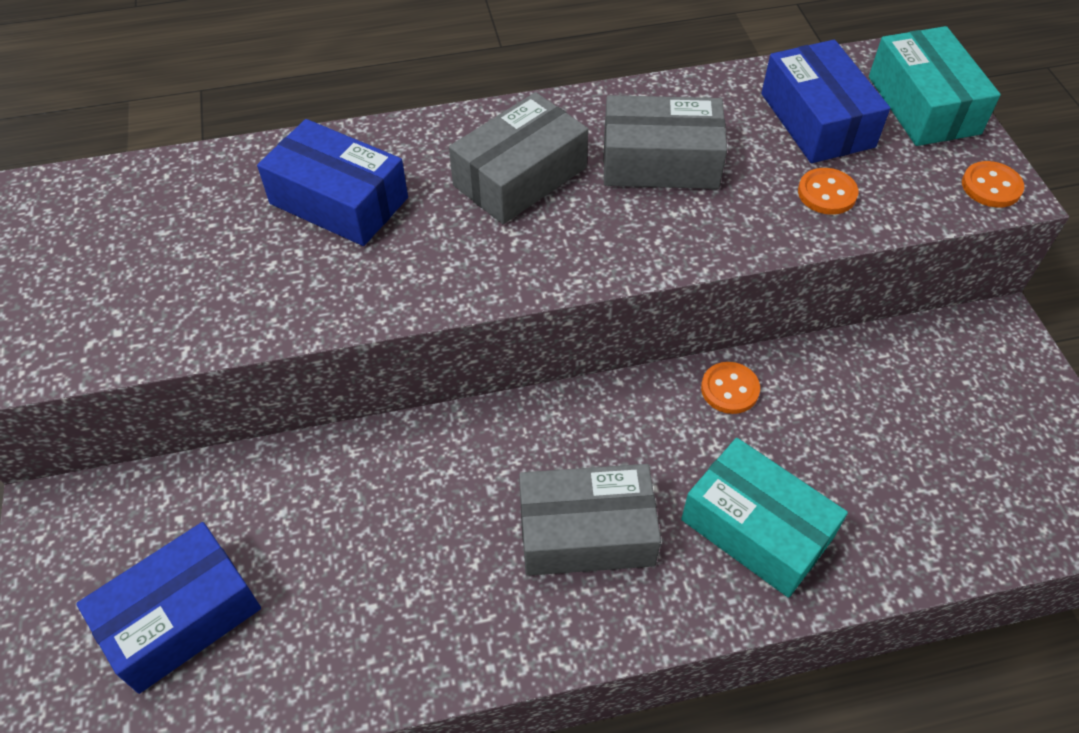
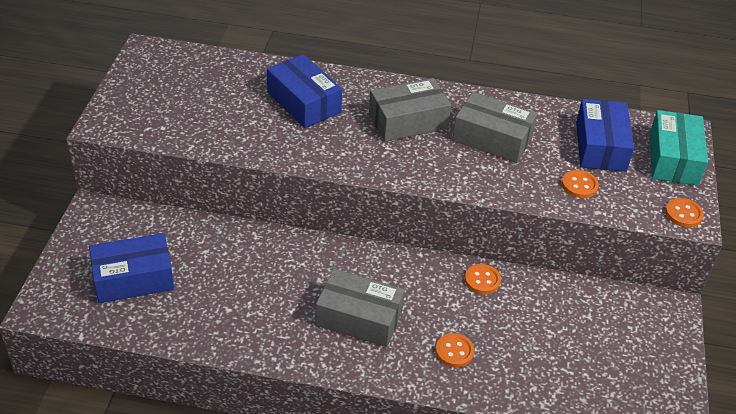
camera: 20 degrees right, 10 degrees down
turquoise box [681,438,848,598] -> orange button [436,333,474,367]

